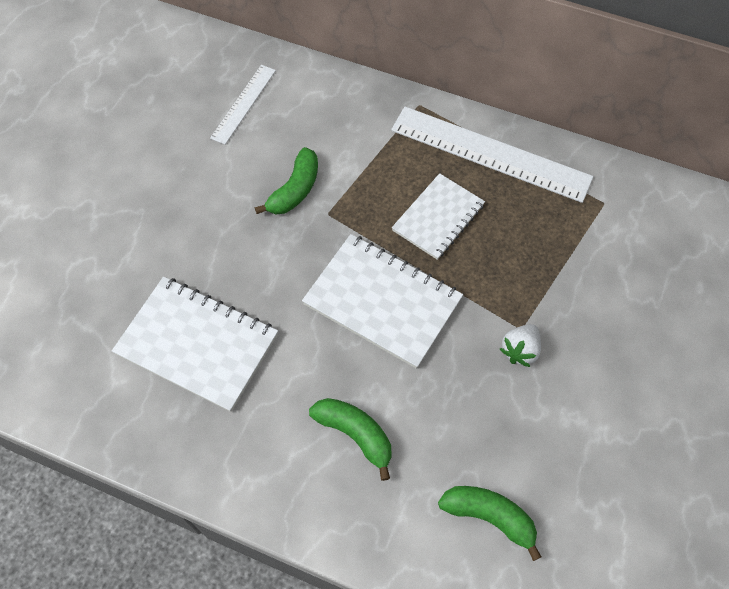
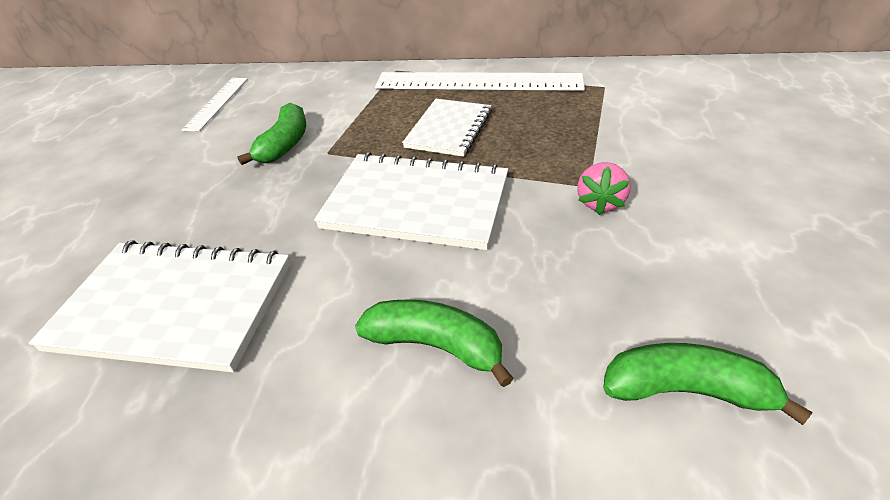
camera: 15 degrees left, 20 degrees down
white strawberry [500,324,541,367] -> pink strawberry [577,162,631,215]

